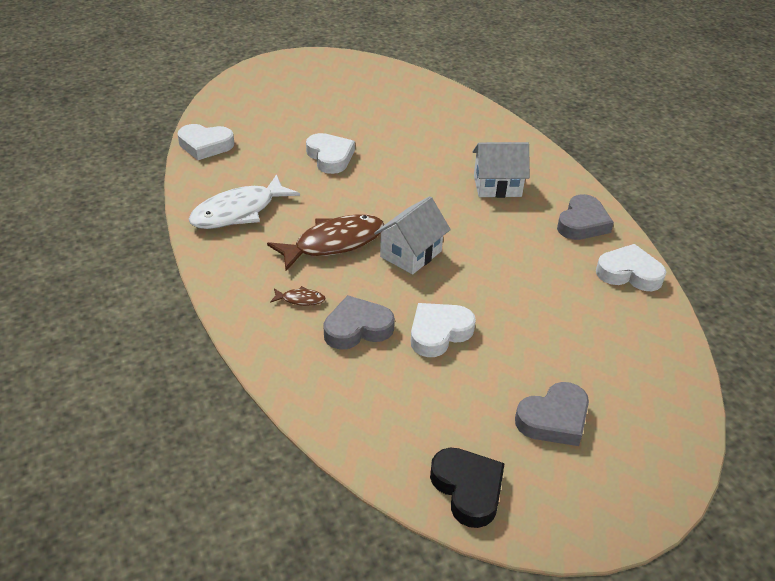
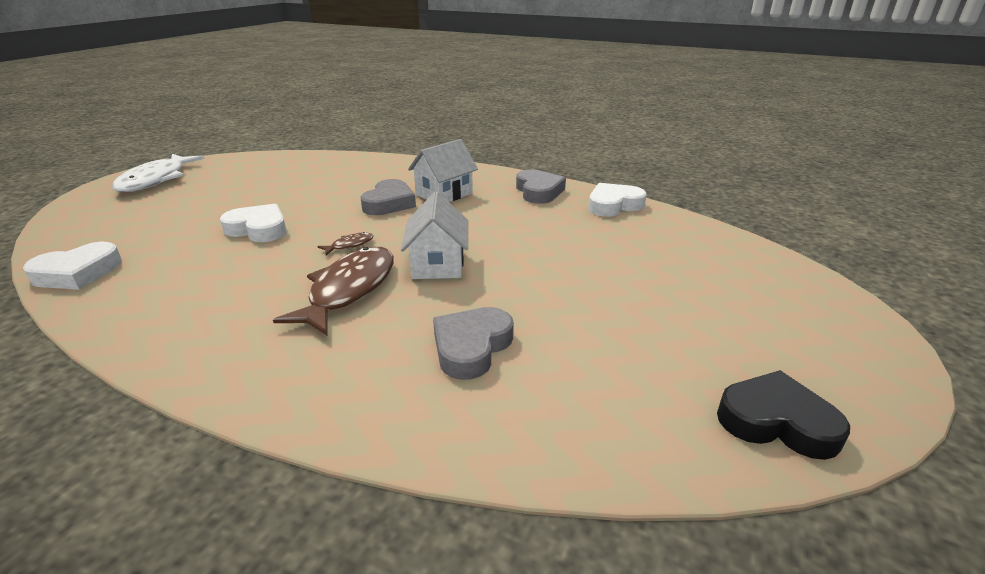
camera: 40 degrees left, 10 degrees down
white fish [189,174,300,229] -> white fish moved to [112,154,205,192]
brown fish [270,286,326,306] -> brown fish moved to [317,232,374,255]
white heart [411,303,476,357] -> none
grey heart [515,382,589,446] -> grey heart moved to [360,179,416,215]

